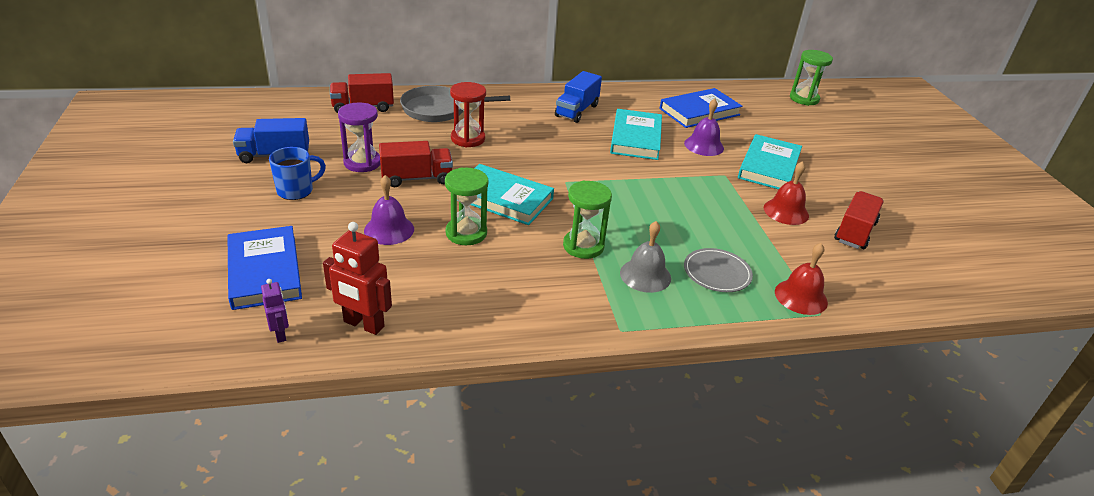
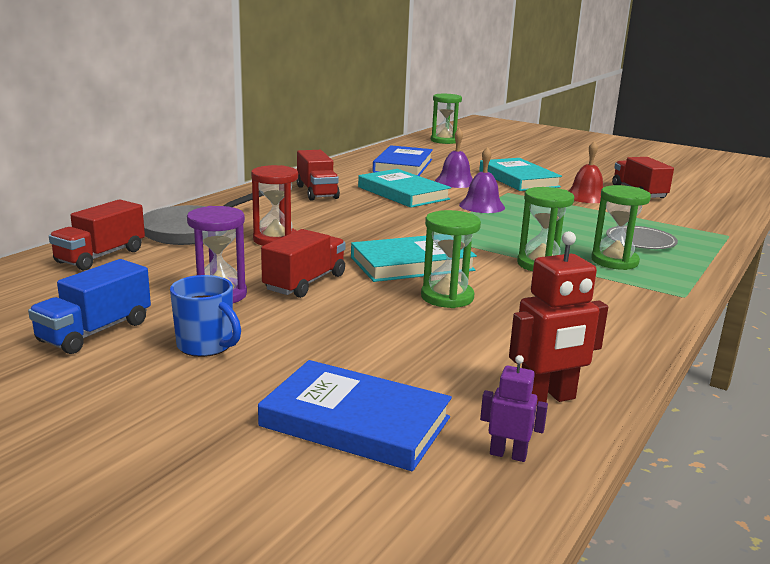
camera: 45 degrees left, 15 degrees down
blue mug [269,147,326,200] -> blue mug turned 120 degrees clockwise [170,275,241,357]
purple bell [364,175,414,245] -> purple bell moved to [459,147,505,213]
blue truck [555,71,602,123] -> red truck [297,150,340,201]
grey bell [620,221,671,293] -> green hourglass [591,185,651,270]
red bell [775,243,828,315] -> none

